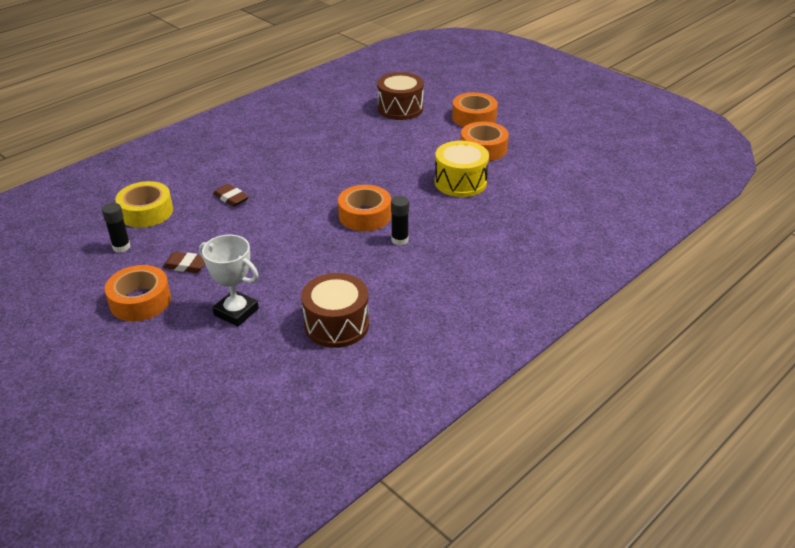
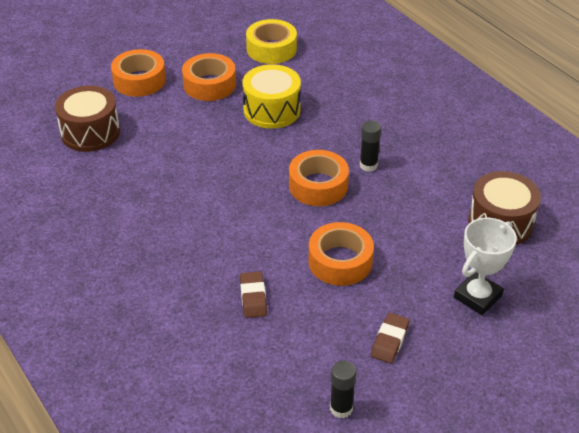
camera: 80 degrees left, 5 degrees up
orange tape [105,265,171,321] -> orange tape moved to [308,222,374,286]
yellow tape [115,181,173,228] -> yellow tape moved to [246,19,297,64]
brown eraser [213,184,249,207] -> brown eraser turned 60 degrees counterclockwise [240,271,267,318]

